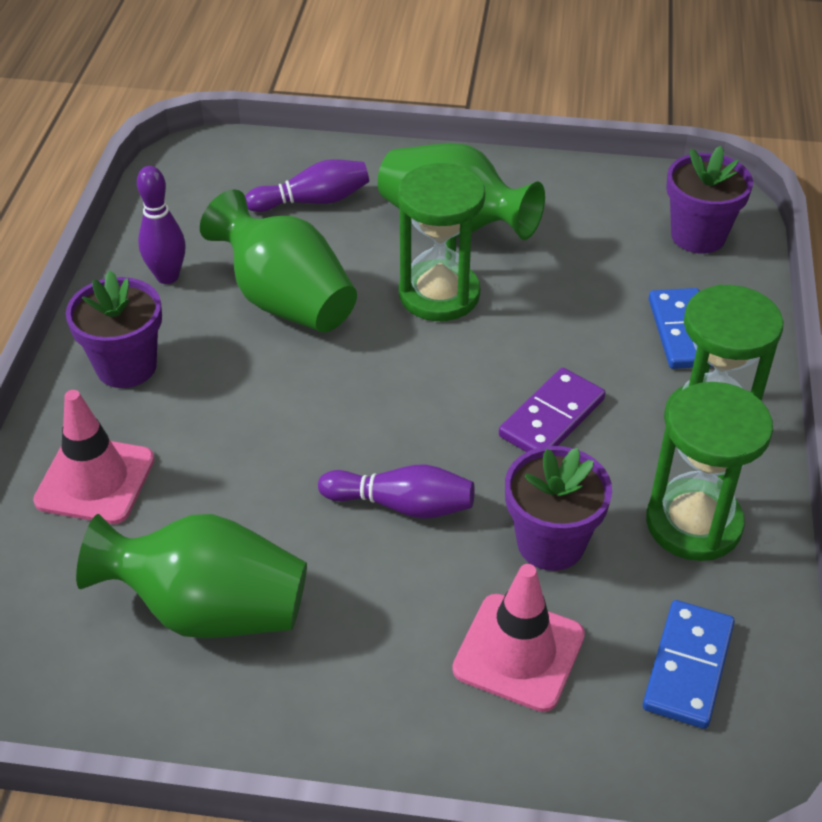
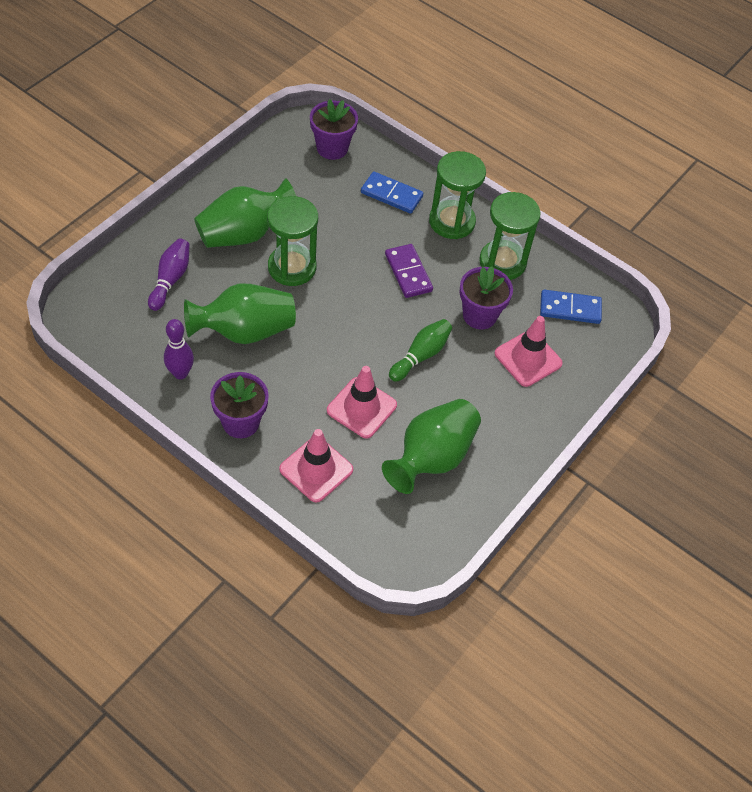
camera: 65 degrees left, 10 degrees up
purple bowling pin [318,465,475,519] -> green bowling pin [389,319,452,382]
blue domino [643,600,735,729] -> blue domino turned 45 degrees counterclockwise [540,289,602,324]
none -> pink traffic cone [327,366,397,438]

